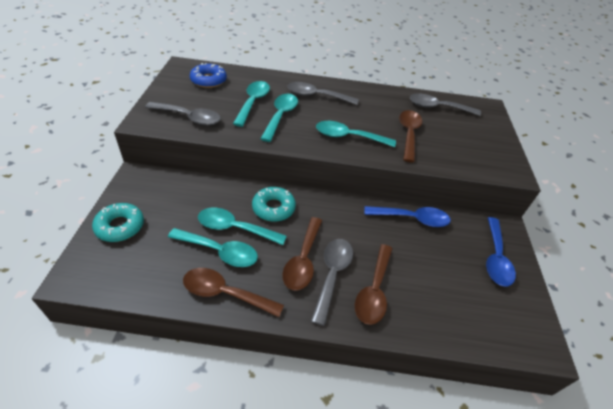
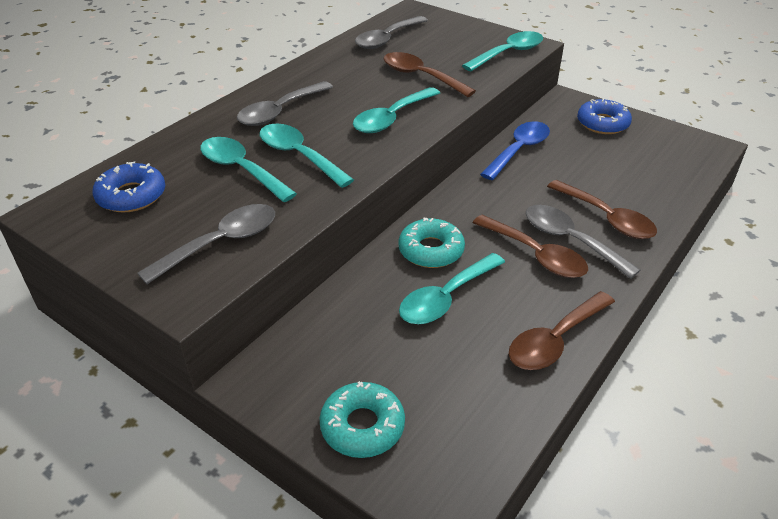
camera: 55 degrees left, 5 degrees down
turquoise spoon [168,228,258,267] -> turquoise spoon moved to [462,31,543,71]
blue spoon [486,217,516,287] -> blue donut [577,99,632,134]

